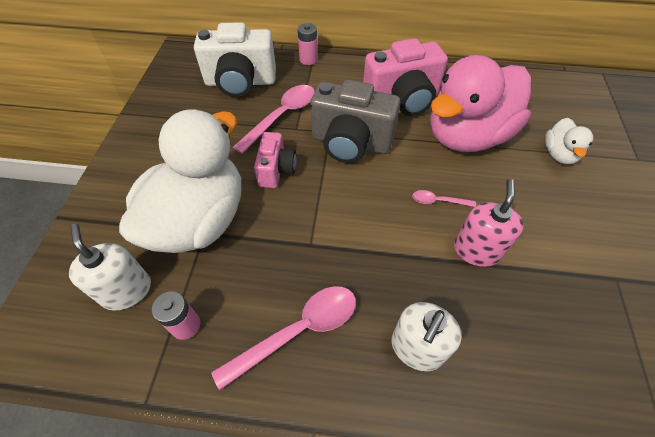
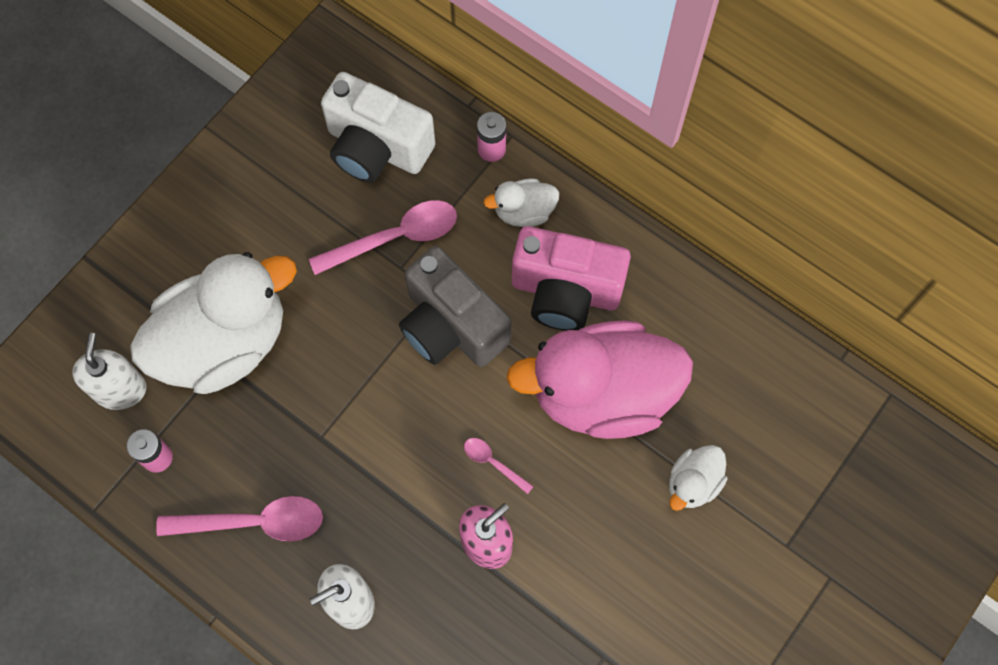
camera: 30 degrees right, 15 degrees up
pink camera [254,132,296,188] -> none
none -> white duck [483,179,559,227]

